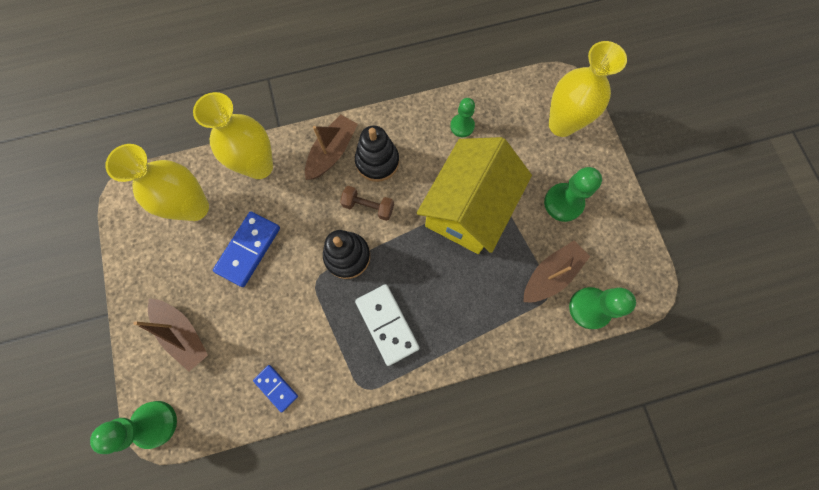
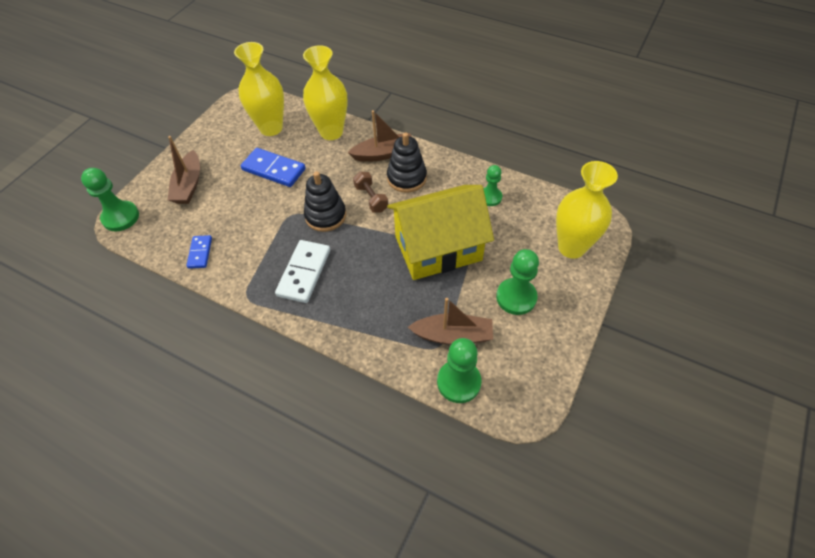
camera: 45 degrees right, 20 degrees down
blue domino [213,211,280,287] -> blue domino turned 45 degrees clockwise [241,148,306,187]

